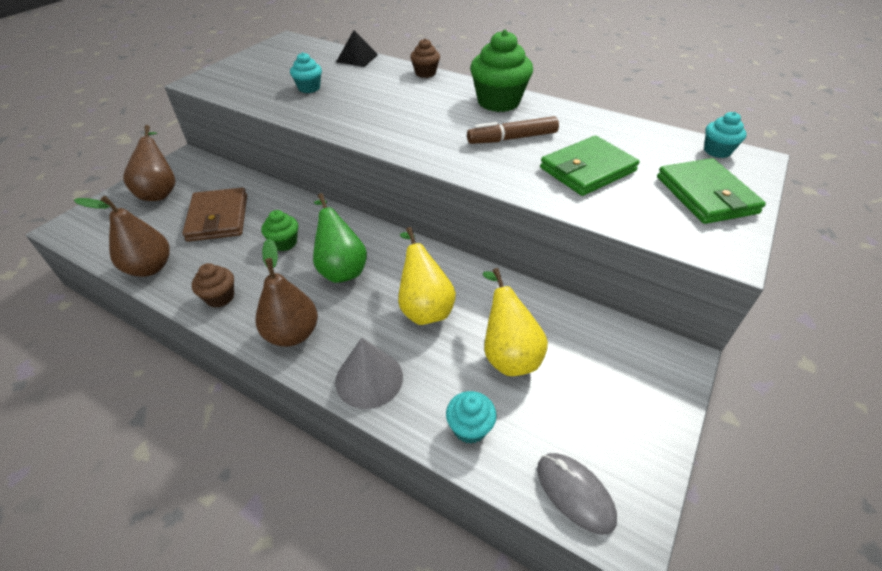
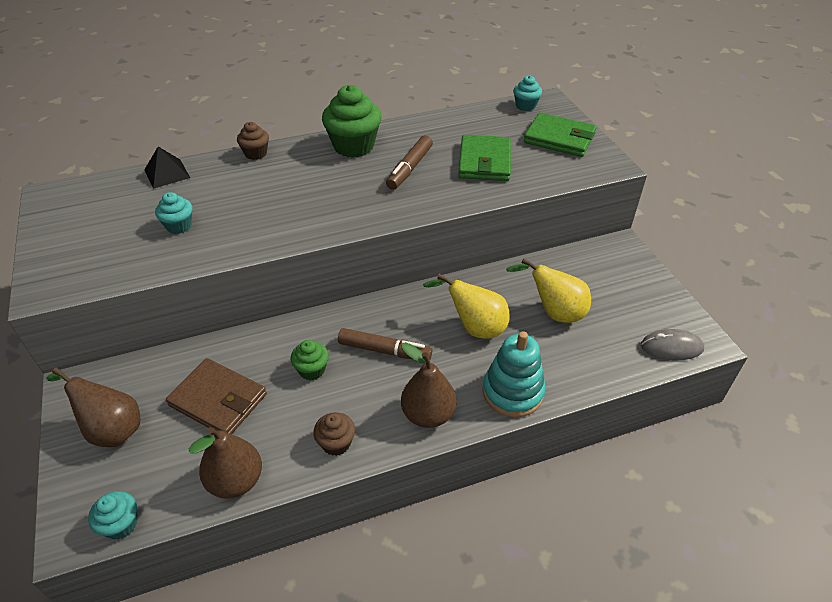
camera: 50 degrees left, 0 degrees up
green pear [313,193,367,283] -> brown marker [338,328,432,359]
grey cone [335,338,403,409] -> turquoise stacking toy [483,331,546,417]
turquoise cupcake [446,391,497,444] -> turquoise cupcake moved to [88,491,137,539]

